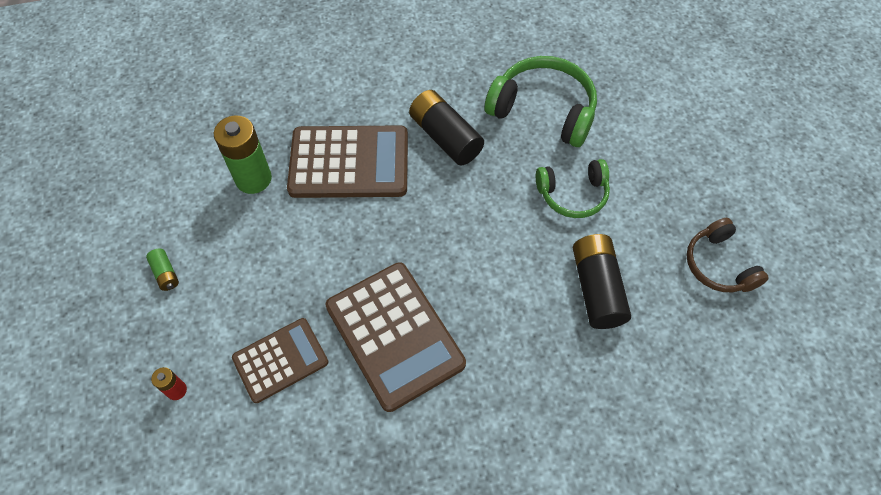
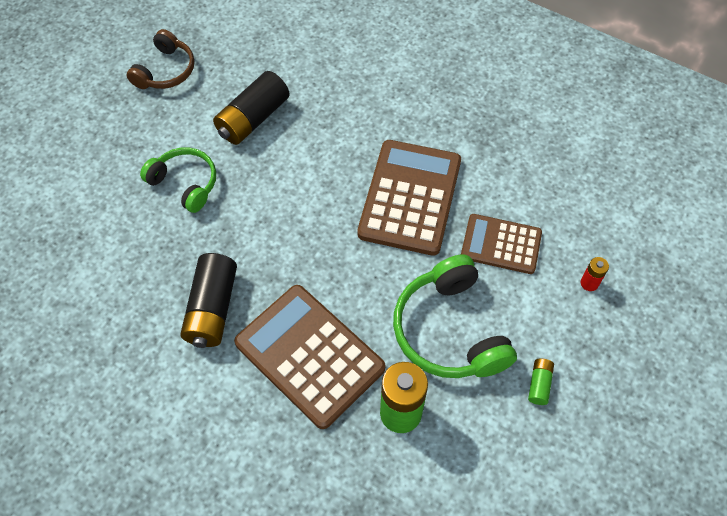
camera: 135 degrees left, 0 degrees up
green headphones [485,56,597,147] -> green headphones moved to [393,254,517,378]

